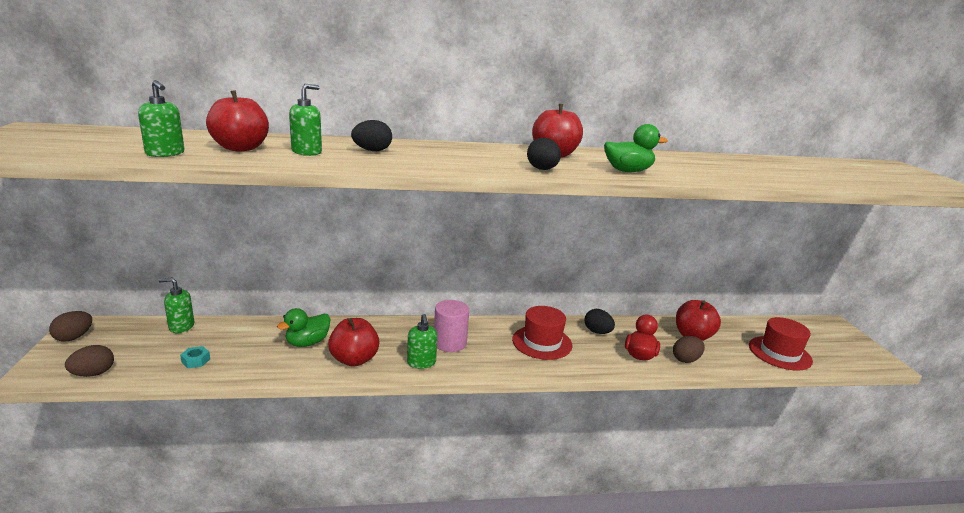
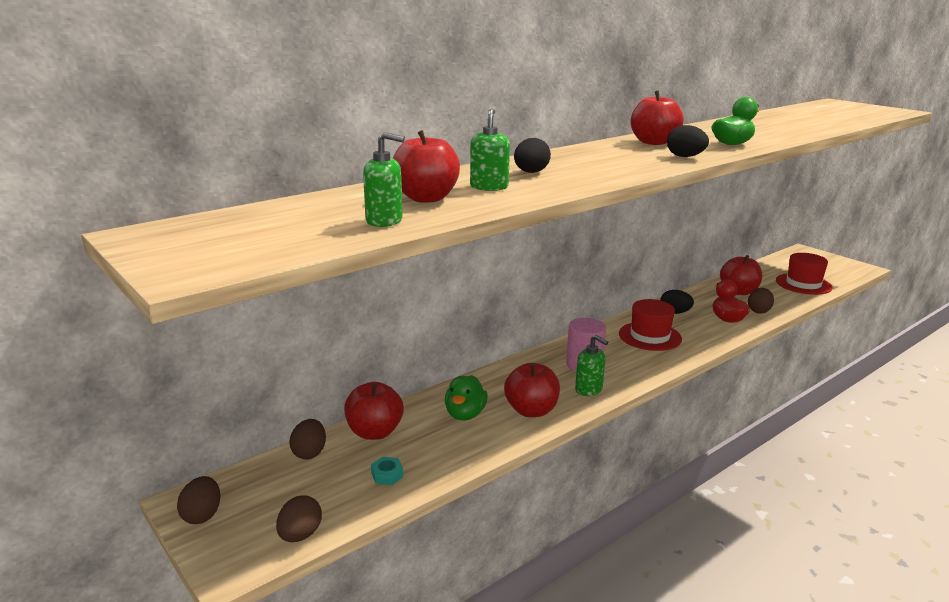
camera: 30 degrees left, 0 degrees up
green soap dispenser [159,277,194,333] -> brown egg [290,419,326,459]
none -> red apple [344,382,404,440]

